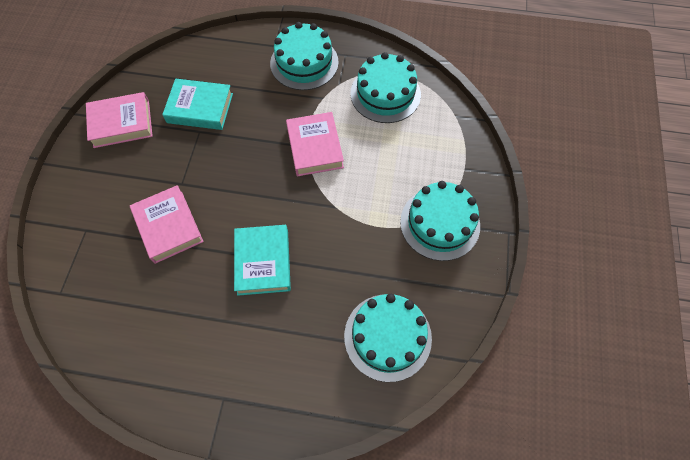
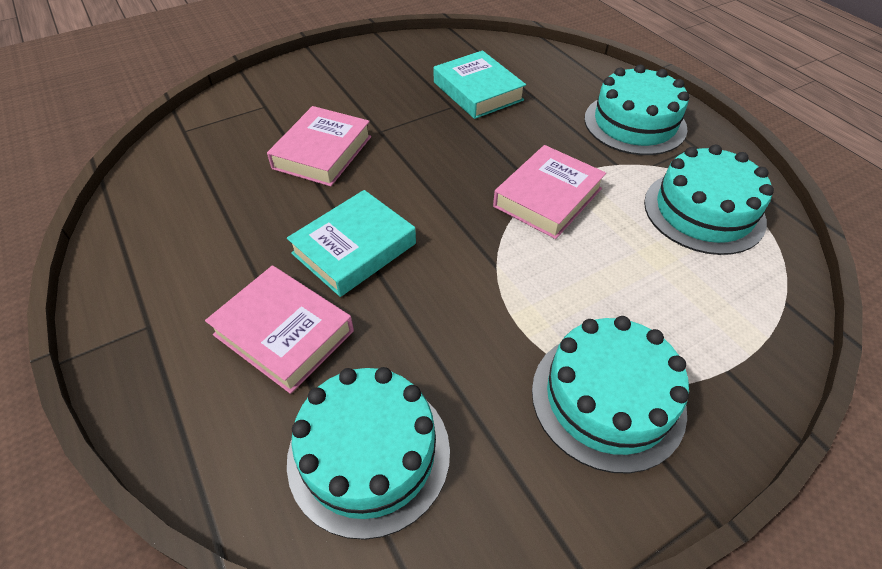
camera: 50 degrees right, 15 degrees down
pink book [86,92,153,148] -> pink book moved to [205,265,354,394]

